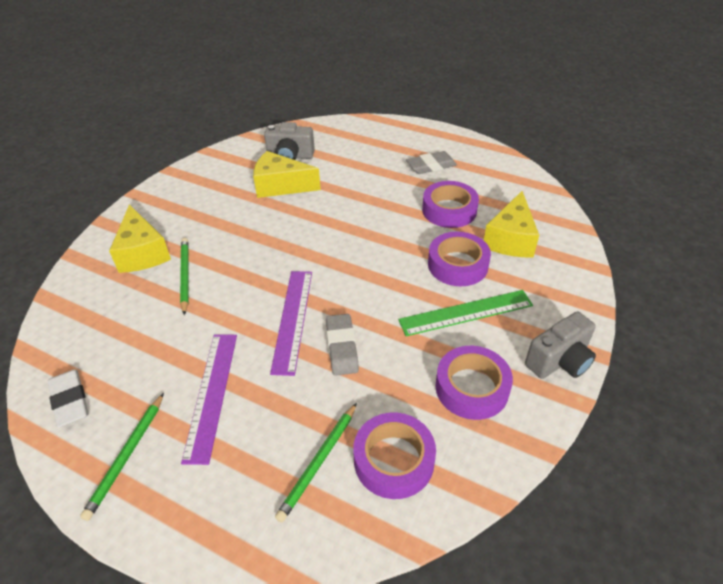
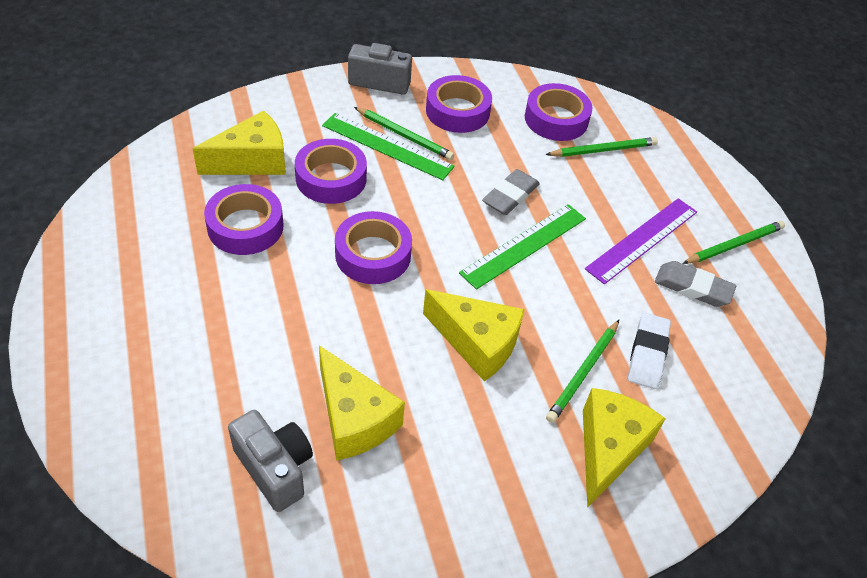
camera: 140 degrees left, 5 degrees up
white eraser [48,369,89,428] -> white eraser moved to [628,313,671,389]
purple ruler [270,271,312,376] -> green ruler [459,204,586,289]
grey eraser [406,151,457,174] -> grey eraser moved to [655,261,736,307]
none -> purple tape [335,211,412,284]
none -> green pencil [354,107,454,160]
none -> yellow cheese [423,289,525,381]

